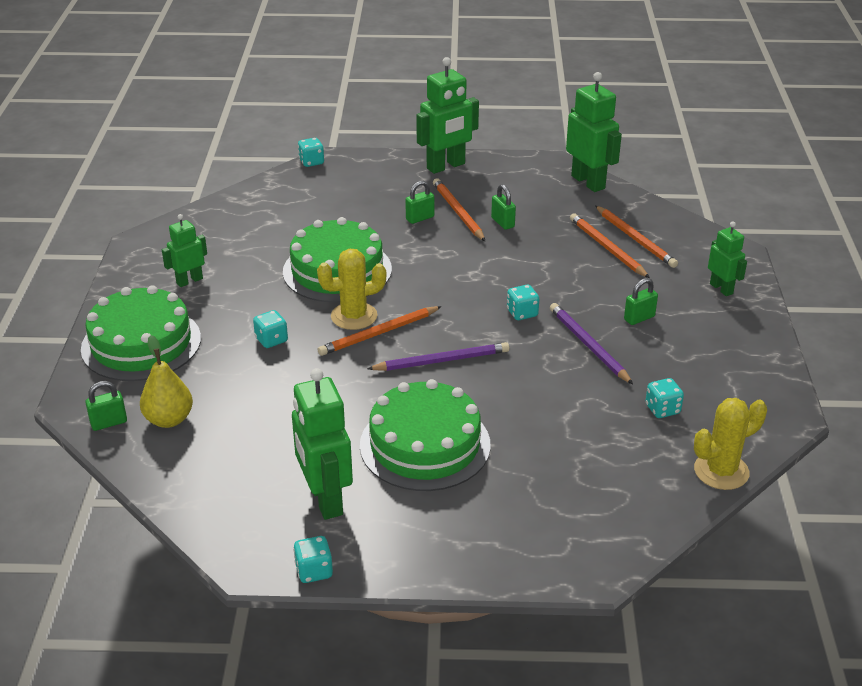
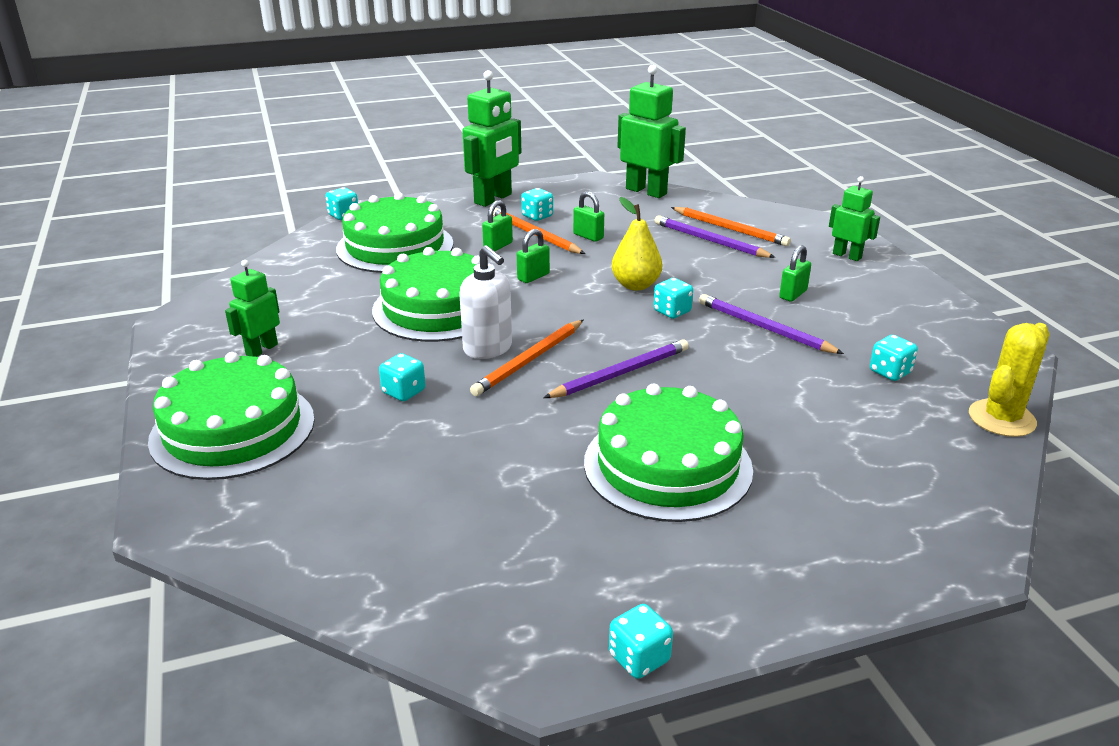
camera: 20 degrees left, 5 degrees down
green padlock [85,381,127,431] -> green padlock moved to [517,229,550,283]
yellow pear [140,335,193,428] -> yellow pear moved to [611,197,662,291]
green robot [292,368,353,520] -> none
yellow cactus [317,249,386,330] -> white soap dispenser [459,245,512,359]
orange pencil [570,213,650,278] -> purple pencil [654,215,775,258]
none -> green cake [336,192,454,273]
none -> turquoise dice [521,188,553,221]

